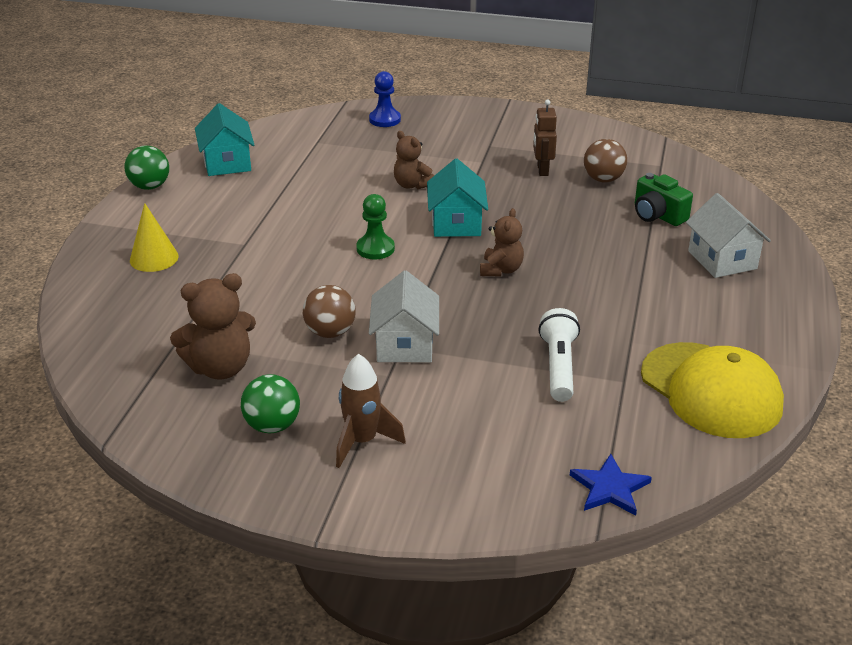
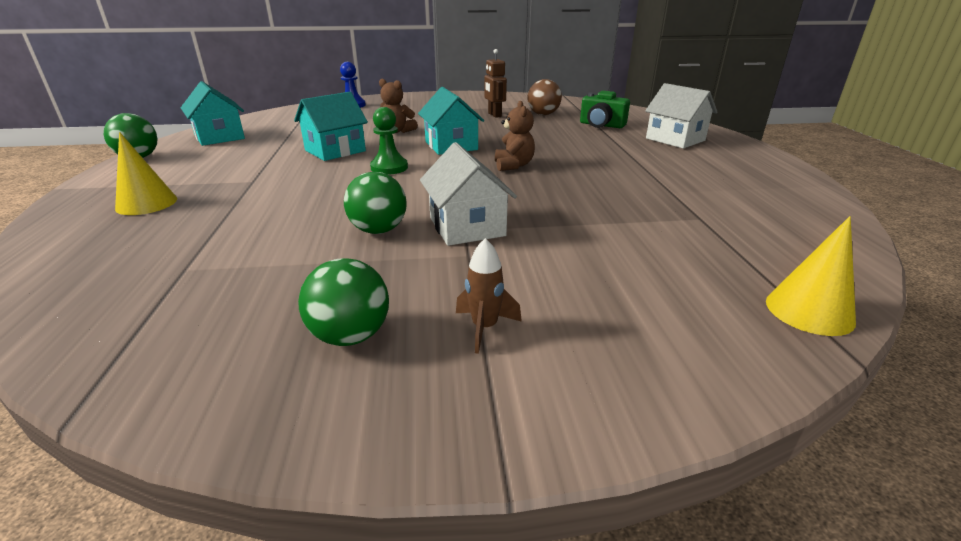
camera: 20 degrees left, 5 degrees down
brown teddy bear [170,273,256,379] -> none
brown ball [303,285,356,338] -> green ball [344,172,407,234]
brown rocket [336,354,406,468] -> brown rocket [456,238,522,354], size x0.66
white flashlight [538,308,580,402] -> none
blue star [570,454,652,516] -> yellow cone [766,216,856,336]
yellow cap [641,342,784,438] -> none
none -> turquoise house [294,92,368,161]

